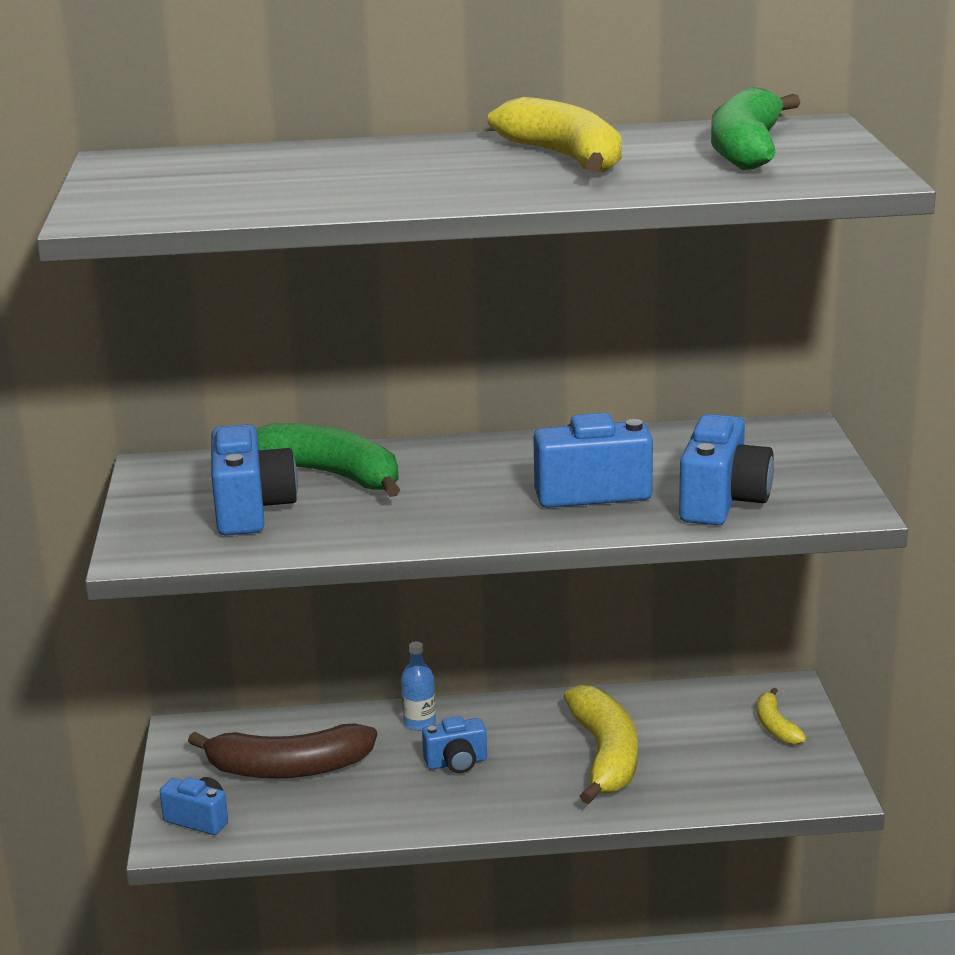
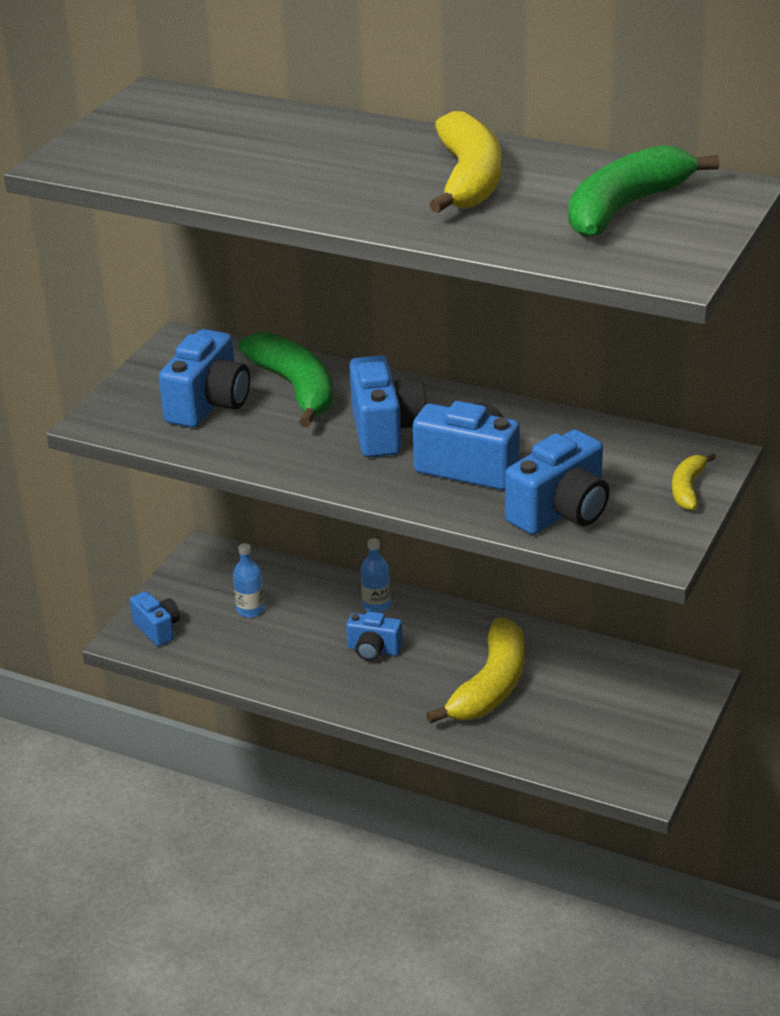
camera: 30 degrees right, 10 degrees up
brown banana [188,724,377,779] -> blue bottle [233,543,264,618]
yellow banana [757,688,806,745] -> yellow banana moved to [672,453,716,510]
none -> blue camera [349,355,427,457]

